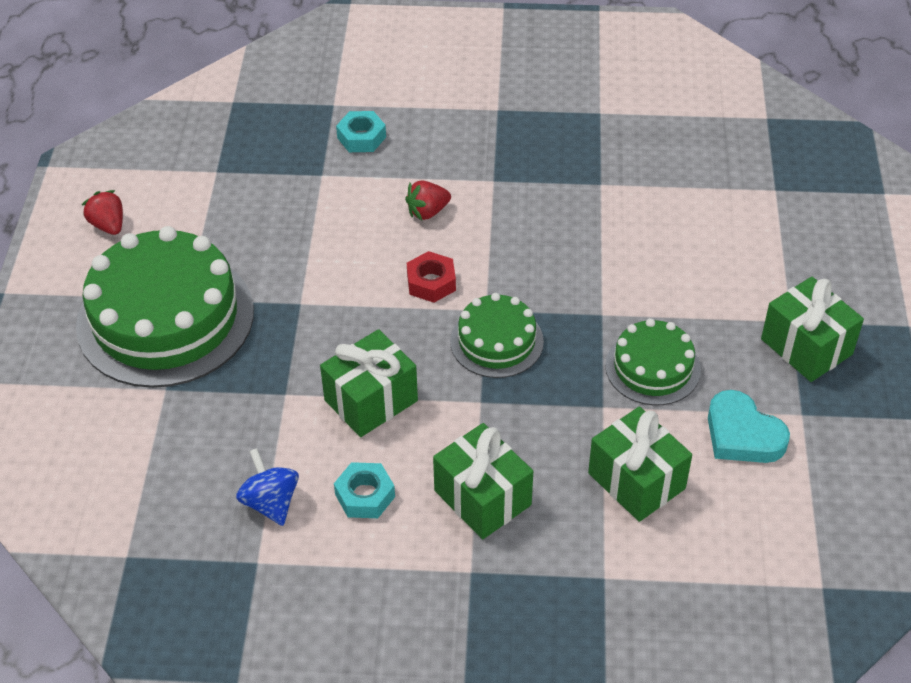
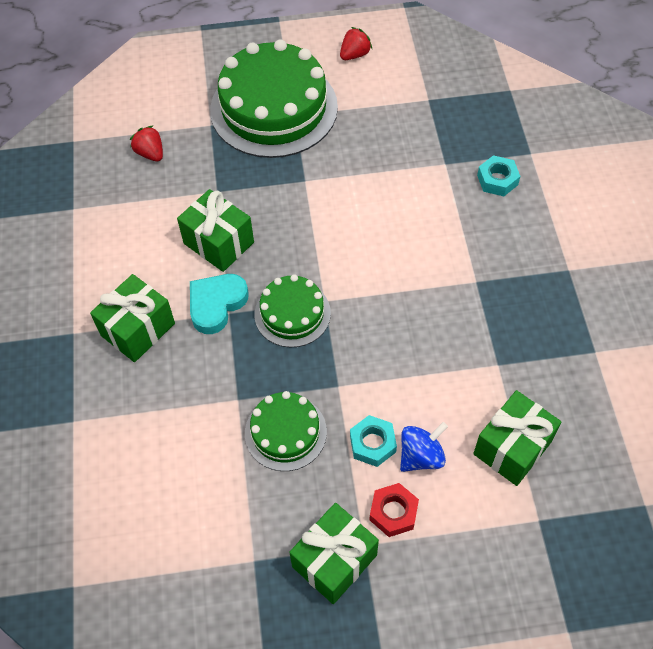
camera: 80 degrees right, 10 degrees up
blue spinning top [236,448,299,526] -> blue spinning top moved to [400,422,448,472]
turquoise nut [334,462,395,518] -> turquoise nut moved to [350,415,397,467]
red strawberry [405,180,451,220] -> red strawberry moved to [129,125,163,162]
red nut [407,251,456,303] -> red nut moved to [369,483,419,537]
green gift [588,407,692,522] -> green gift moved to [473,390,561,486]
turquoise heart [708,390,790,463] -> turquoise heart moved to [190,274,249,334]

